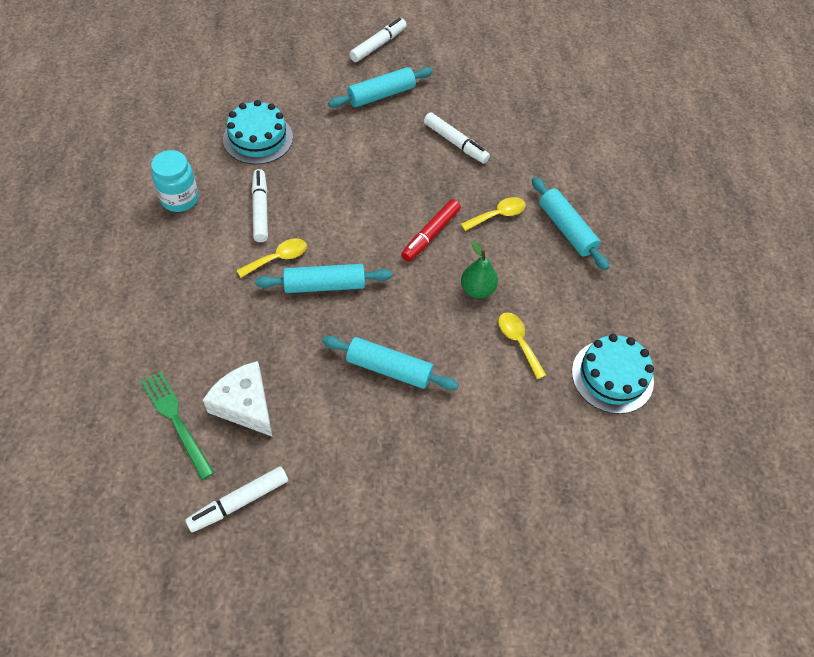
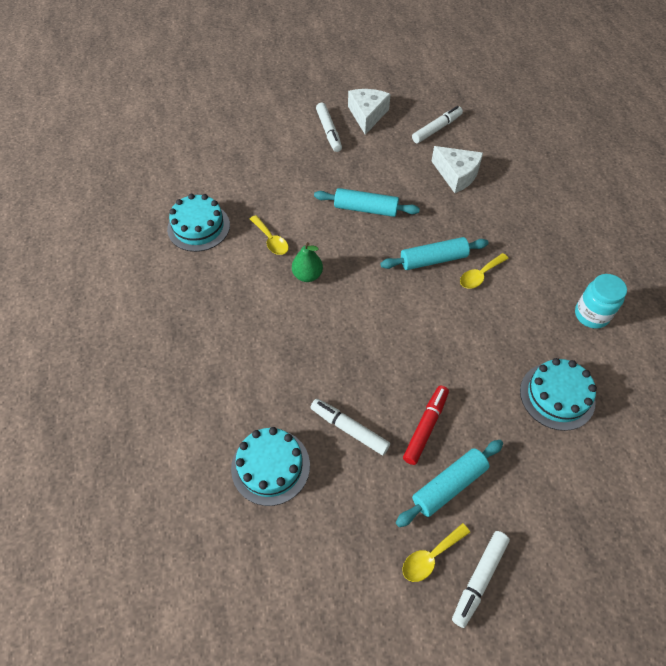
camera: 175 degrees right, 0 degrees up
green fork [141,371,214,480] -> none
white marker [252,169,268,242] -> white marker moved to [316,103,342,152]
red marker [401,199,461,262] -> red marker moved to [403,385,449,465]
yellow spoon [461,197,526,231] -> yellow spoon moved to [402,523,470,582]
turquoise rolling pin [532,177,609,270] -> none
none -> turquoise cake [231,427,310,506]
none -> white cheese [348,89,391,135]

